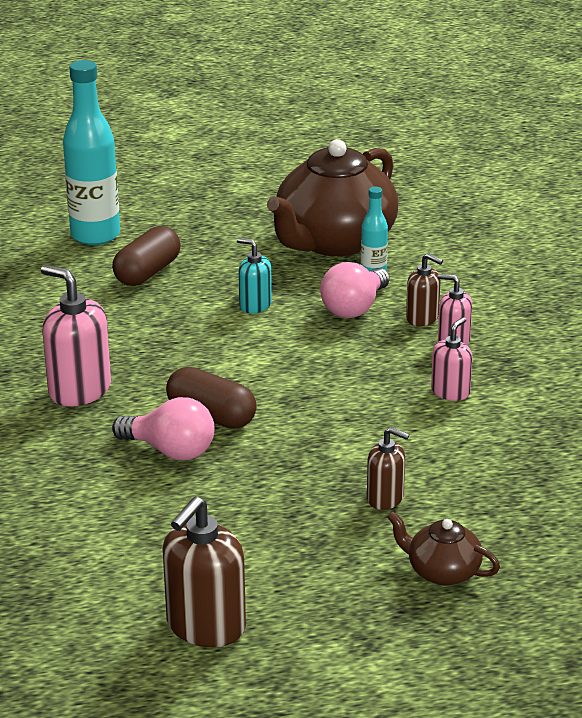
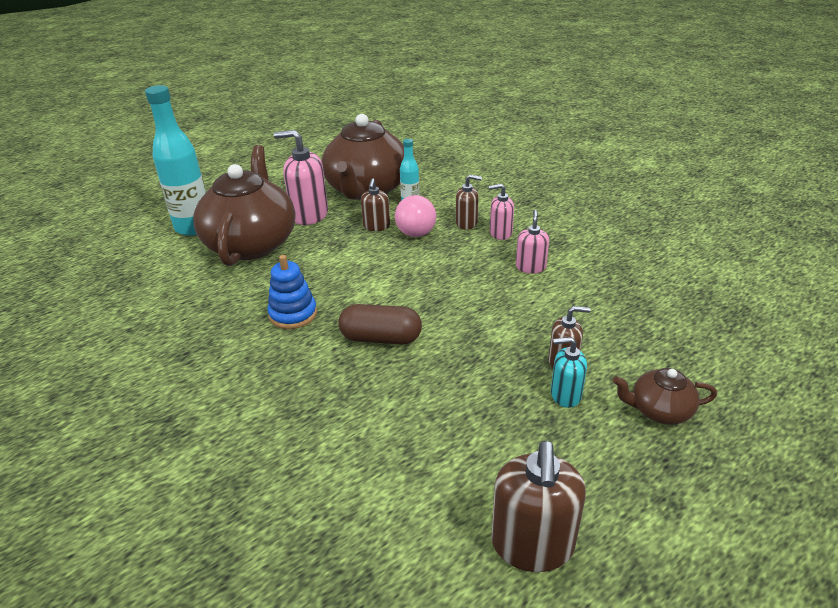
camera: 25 degrees left, 5 degrees up
pink soap dispenser [41,265,111,407] -> pink soap dispenser moved to [274,130,328,225]
brown capsule [112,226,181,286] -> brown teapot [193,145,296,266]
pink light bulb [112,397,215,460] -> none
turquoise soap dispenser [237,238,272,313] -> turquoise soap dispenser moved to [551,337,587,408]
none -> blue stacking toy [267,255,317,329]
none -> brown soap dispenser [361,178,390,231]

